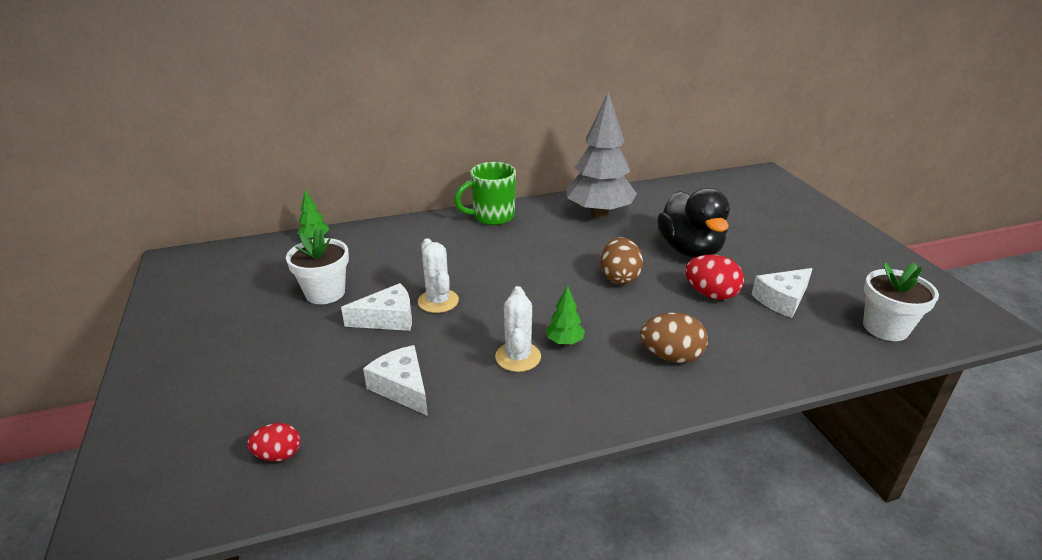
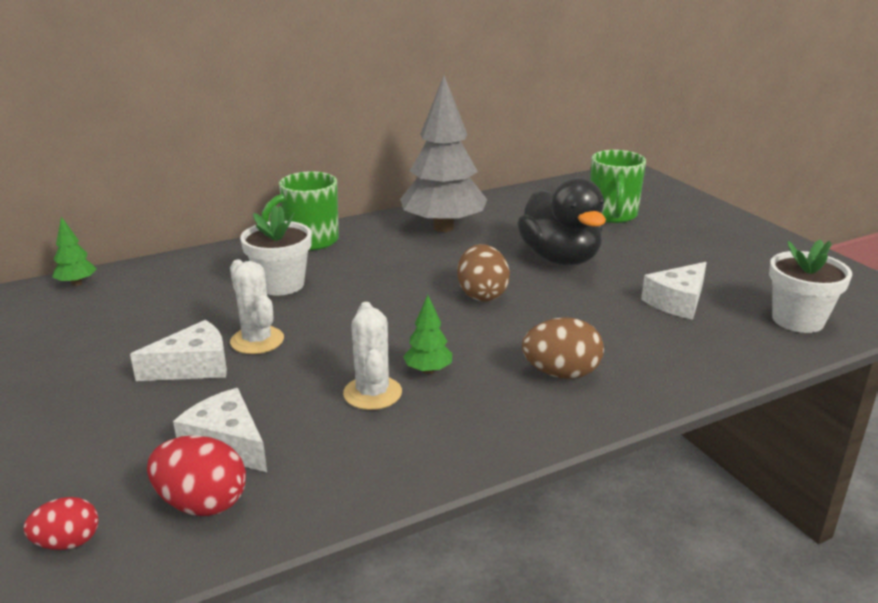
camera: 10 degrees left, 5 degrees down
white flower pot [286,228,349,304] -> white flower pot moved to [240,206,312,296]
red egg [685,255,744,300] -> red egg moved to [147,435,246,516]
none -> green mug [590,150,646,223]

